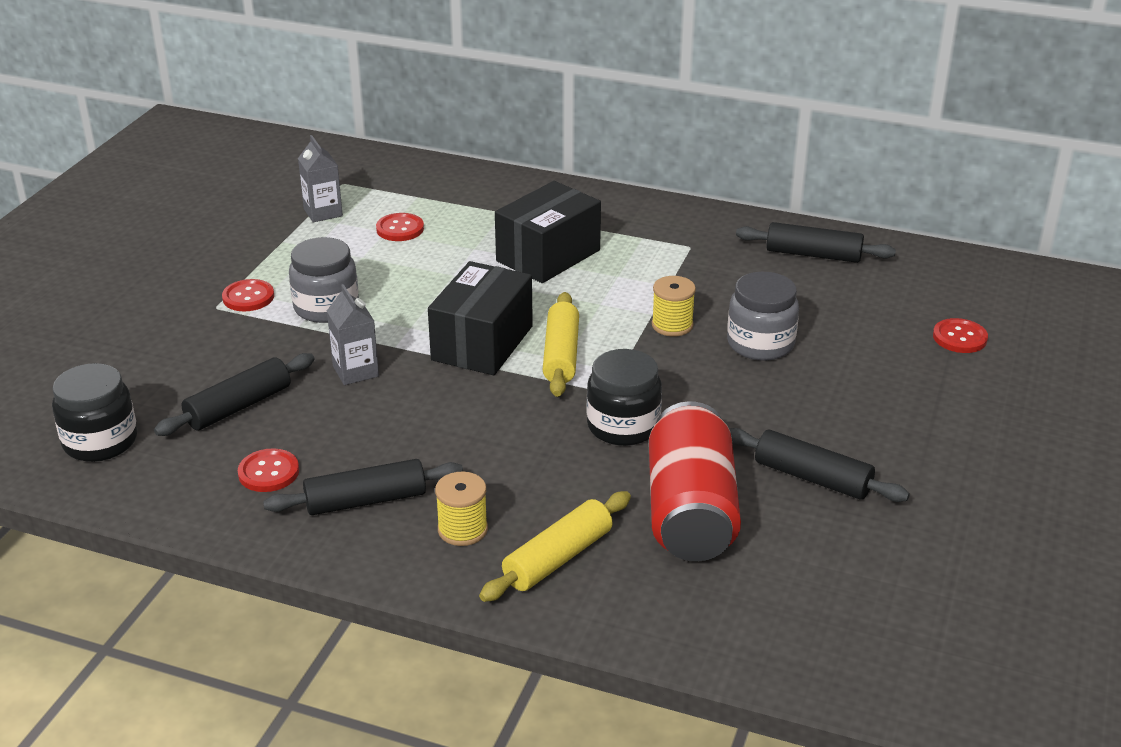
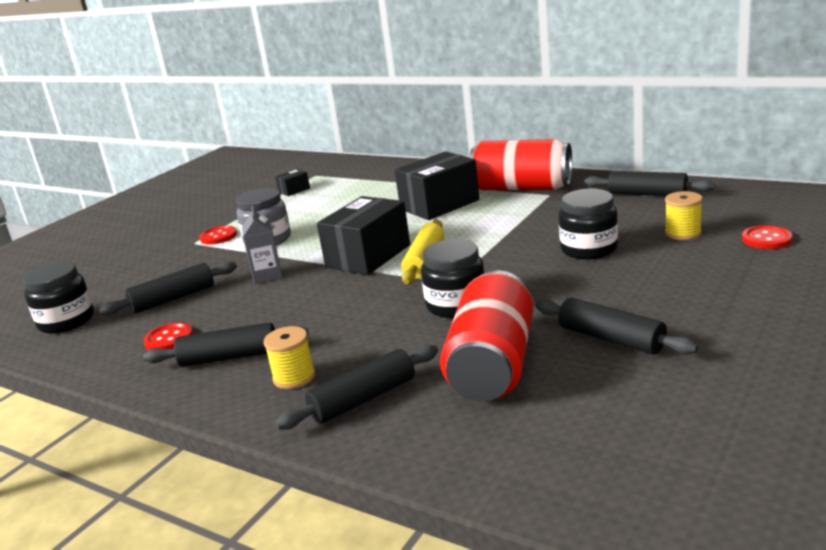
camera: 15 degrees right, 10 degrees down
grey carton [298,135,343,223] -> black box [275,169,310,196]
red button [376,213,424,241] -> none
yellow rolling pin [479,491,631,602] -> black rolling pin [275,345,438,430]
yellow spool [652,276,696,337] -> yellow spool moved to [665,191,703,240]
grey jar [727,272,799,361] -> black jar [559,189,618,259]
none -> red can [469,139,572,190]

